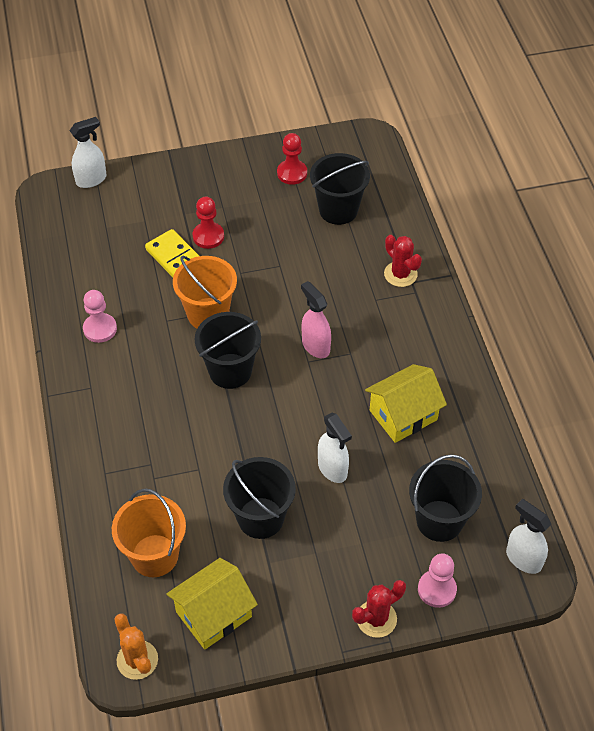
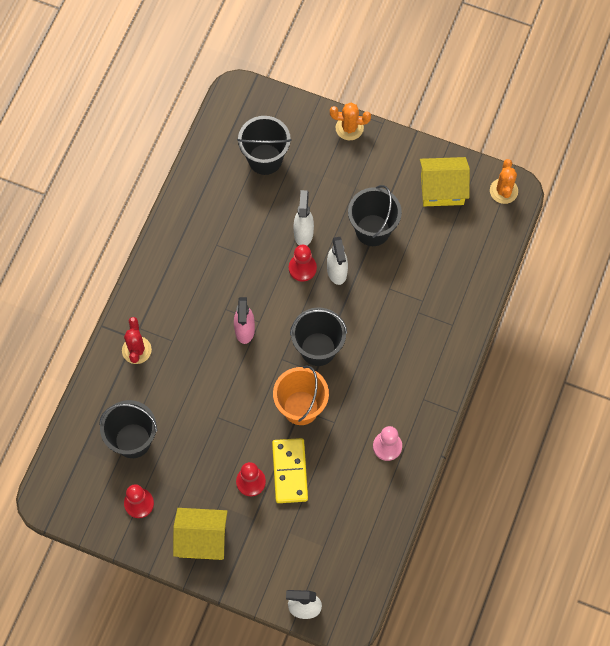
camera: 145 degrees left, 15 degrees up
orange bucket [112,488,186,577] -> none
red cactus [352,580,406,638] -> orange cactus [330,103,371,140]
yellow house [365,364,447,443] -> yellow house moved to [173,508,228,560]
pink pawn [418,553,457,608] -> none
white spray bottle [506,499,551,574] -> white spray bottle moved to [327,237,348,285]
none -> red pawn [289,245,317,282]

